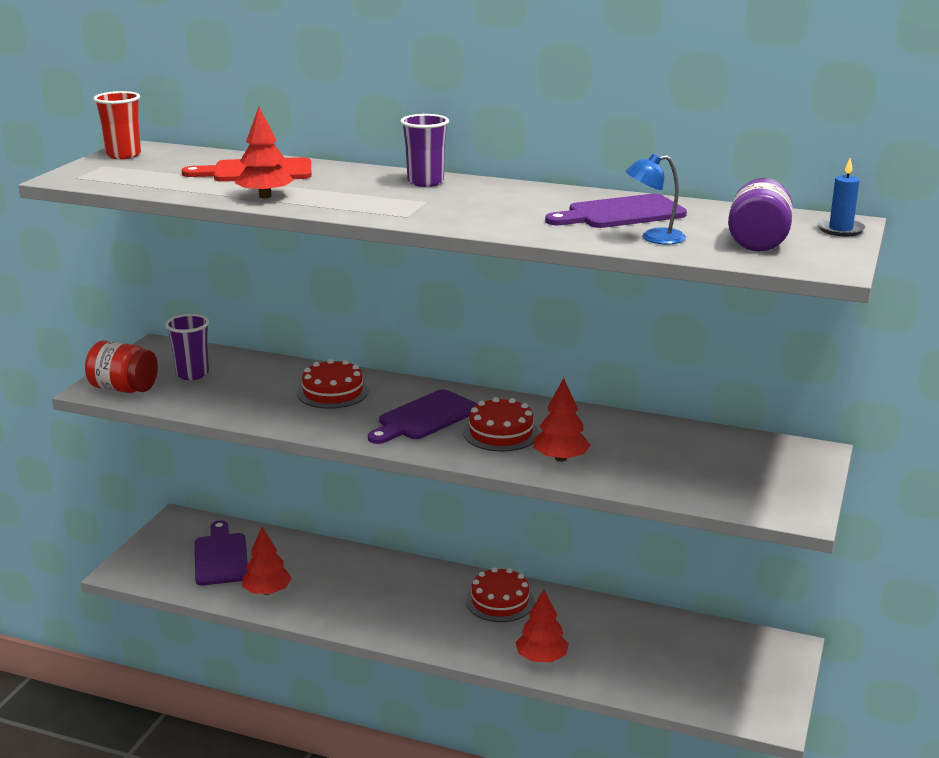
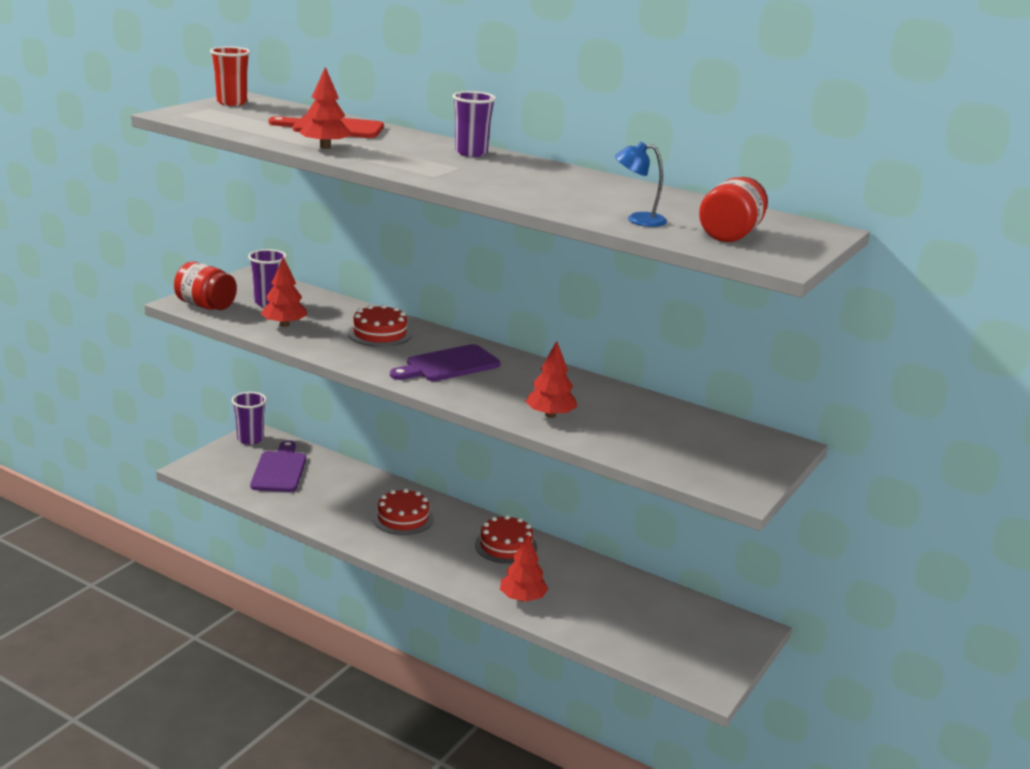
camera: 10 degrees right, 0 degrees up
red tree [242,527,292,595] -> red tree moved to [261,257,308,327]
red cake [463,397,539,451] -> red cake moved to [373,489,434,535]
purple cutting board [545,194,687,228] -> none
purple jar [728,178,793,251] -> red jar [699,177,768,242]
blue candle [817,158,866,236] -> none
none -> purple cup [232,392,267,445]

